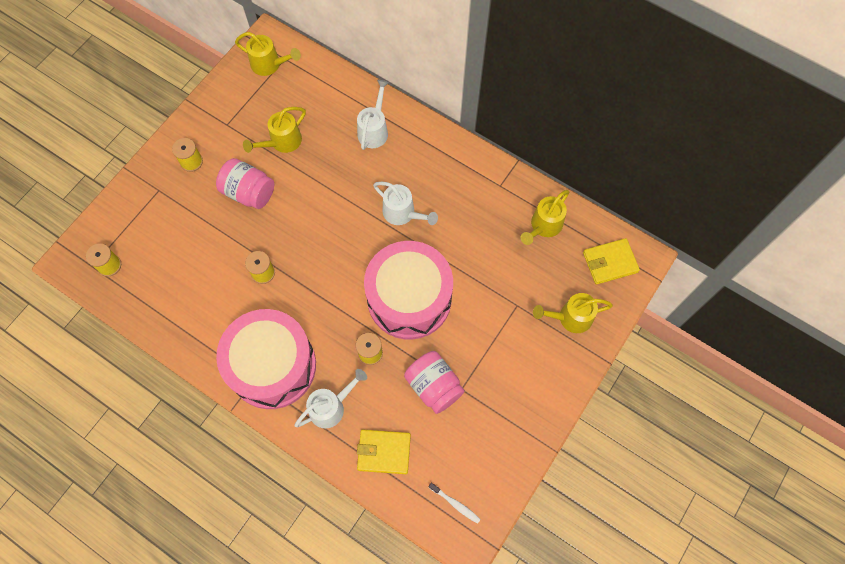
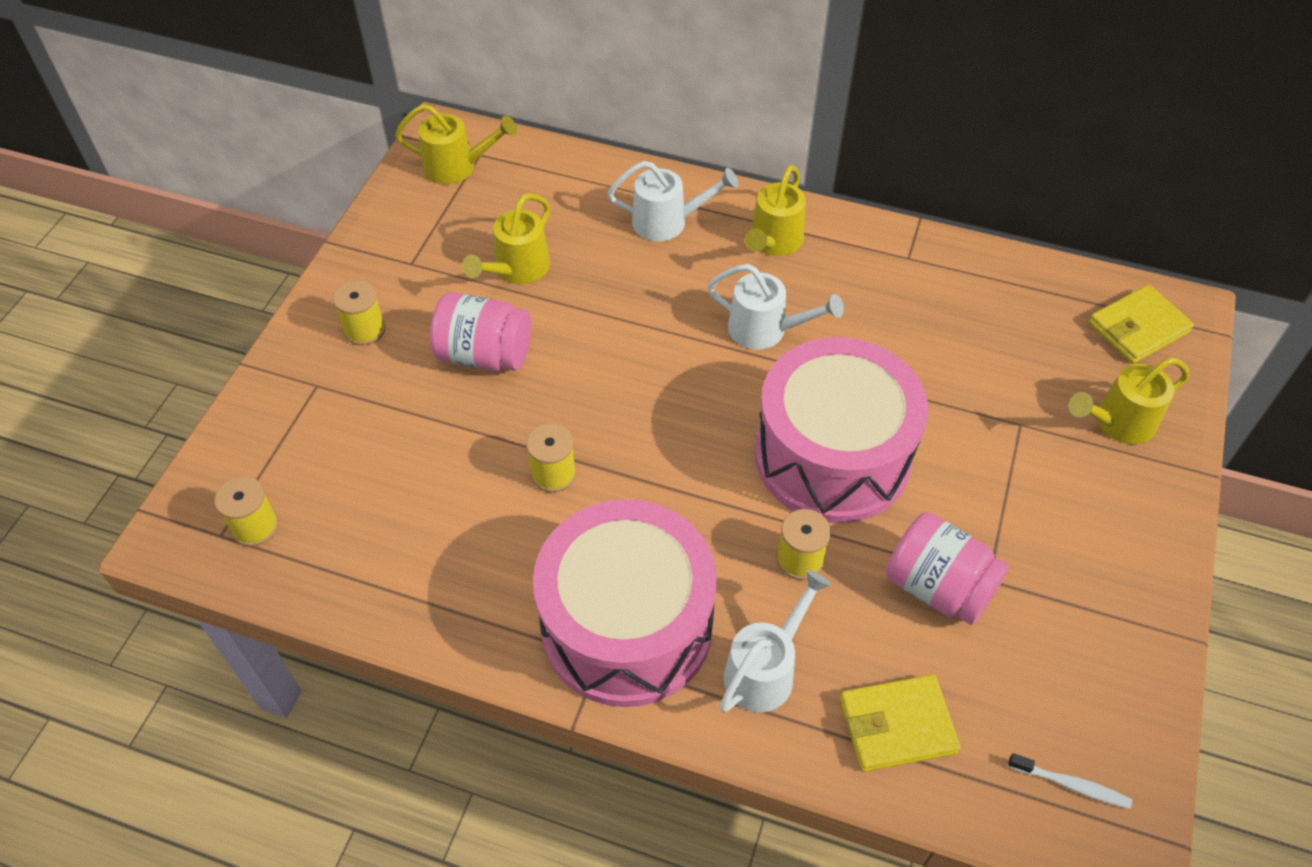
camera: 15 degrees left, 15 degrees down
white watering can [357,80,389,150] -> white watering can turned 90 degrees clockwise [607,161,739,241]
yellow watering can [521,190,570,245] -> yellow watering can moved to [745,165,806,256]

